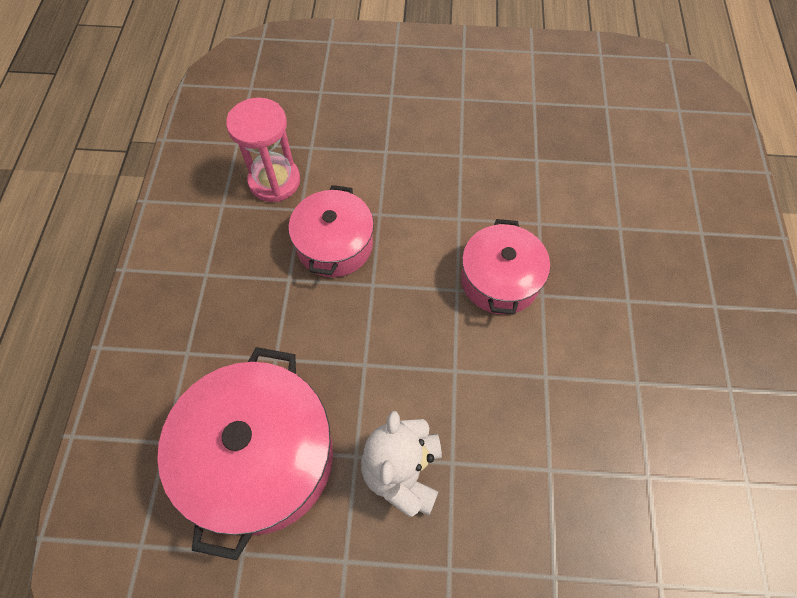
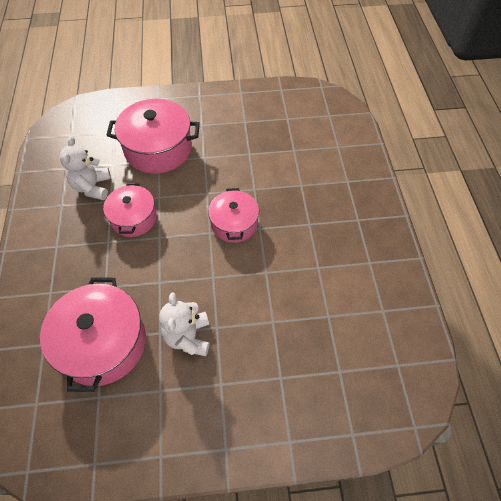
camera: 10 degrees left, 5 degrees down
pink hourglass [226,98,300,202] -> white teddy bear [60,136,111,200]
none -> pink pot [106,99,200,174]

